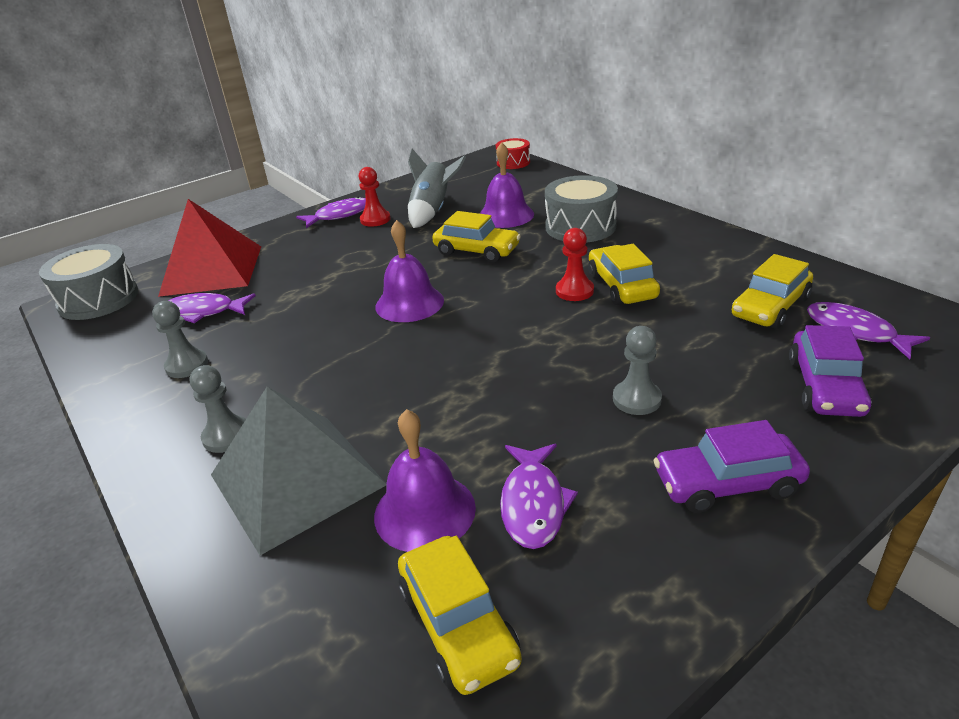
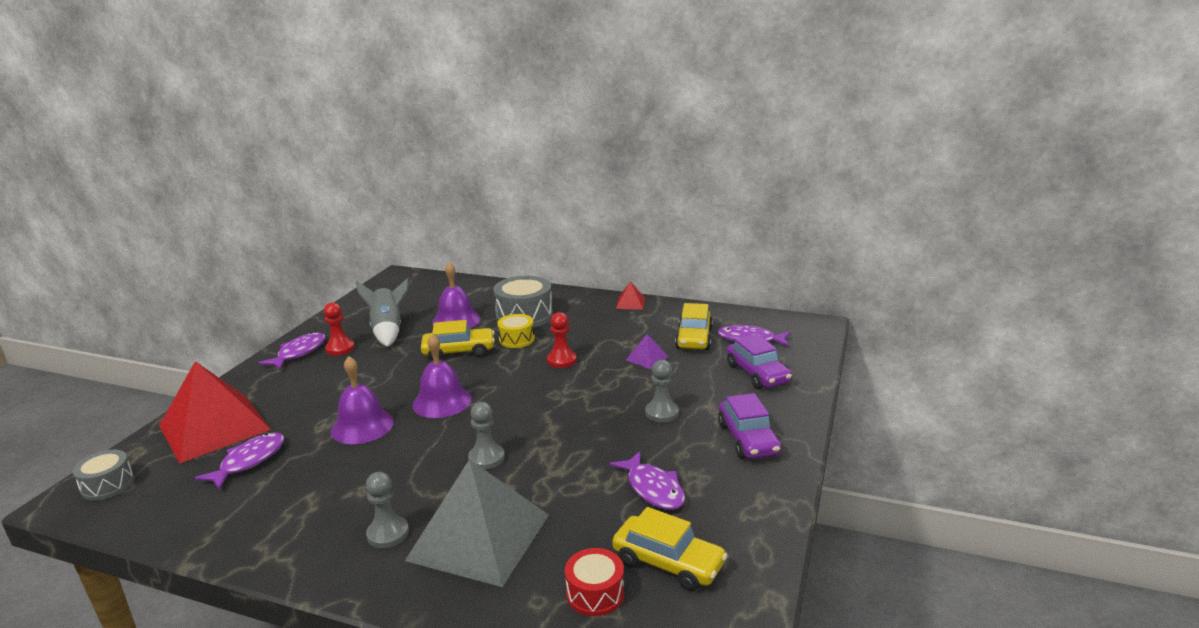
camera: 35 degrees left, 10 degrees down
grey drum [39,244,138,320] -> grey drum [72,450,134,501], size x0.59
grey pawn [152,301,208,378] -> grey pawn moved to [468,402,505,469]
purple fish [168,293,256,323] -> purple fish turned 150 degrees clockwise [195,432,284,490]
purple bell [374,409,476,552] -> purple bell moved to [331,356,394,444]
red drum [496,138,530,169] -> red drum moved to [565,548,624,616]
yellow car [588,244,660,305] -> none
purple car [654,420,810,513] -> purple car turned 60 degrees counterclockwise [718,393,781,459]
none -> yellow drum [497,314,535,348]
none -> red pyramid [616,281,645,310]
none -> purple pyramid [626,334,669,369]

